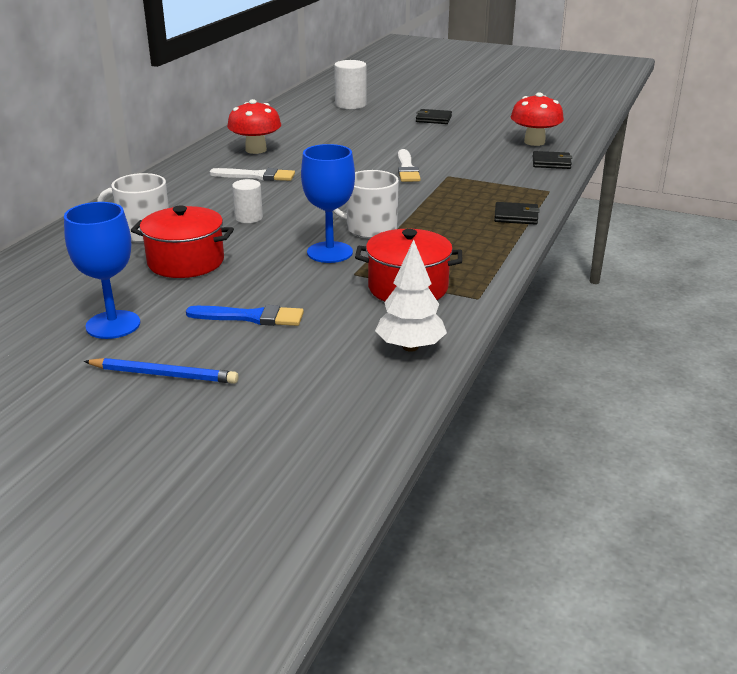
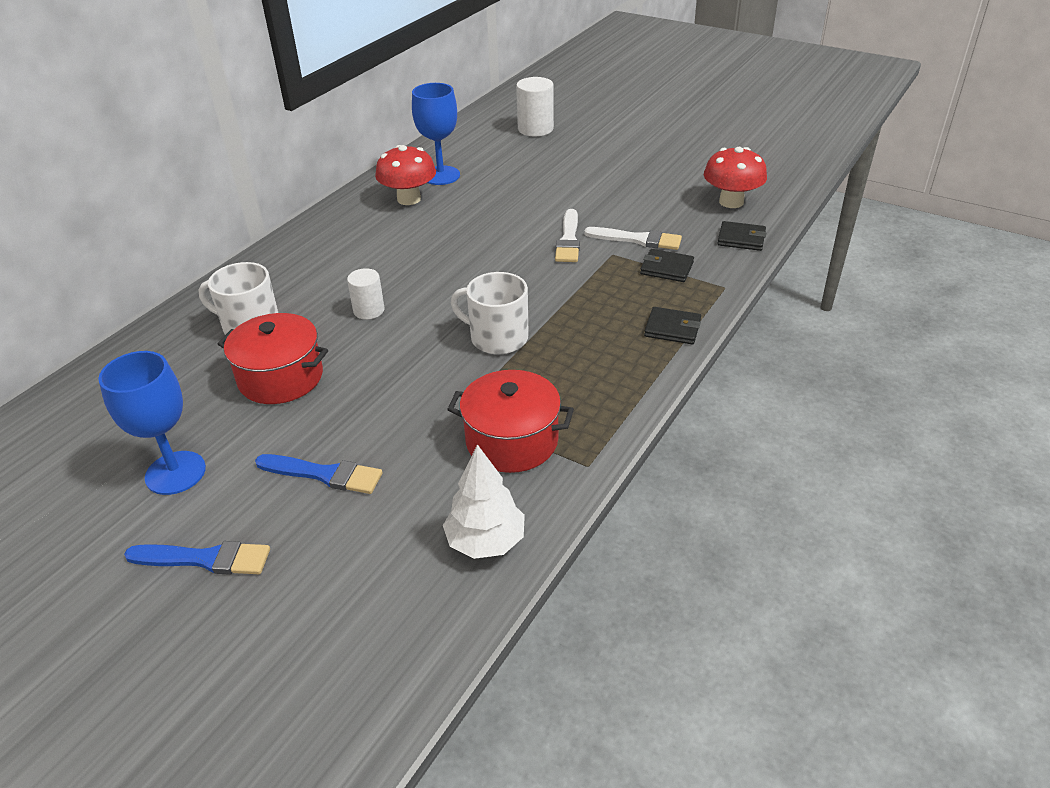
camera: 10 degrees right, 10 degrees up
blue pencil [84,358,238,384] -> blue brush [124,541,270,575]
white brush [210,168,295,181] -> white brush moved to [584,227,682,250]
blue goblet [301,144,355,263] -> blue goblet moved to [412,83,460,185]
black wallet [416,109,452,124] -> black wallet moved to [640,249,694,282]

